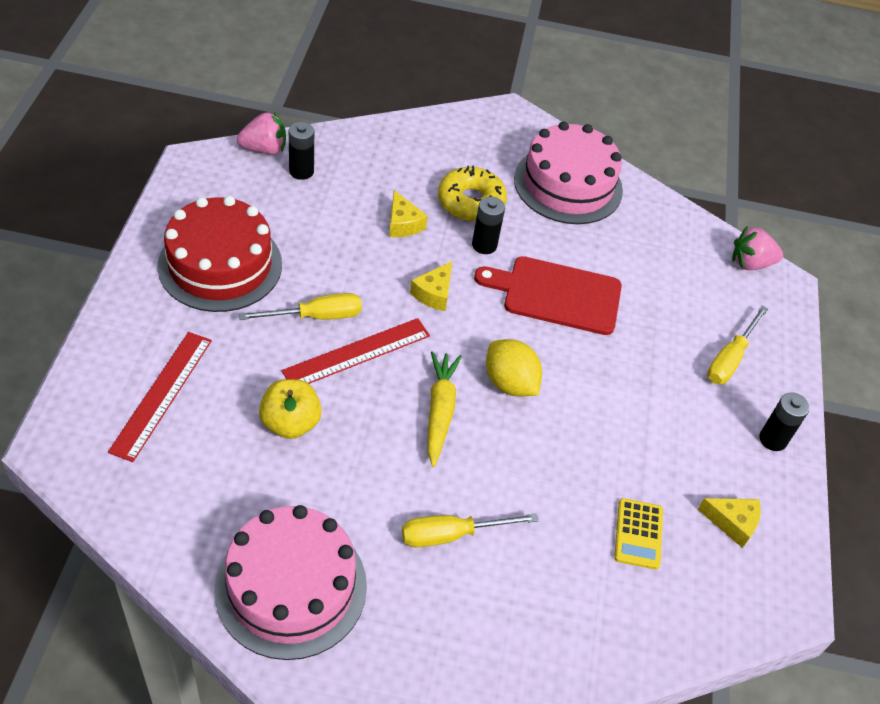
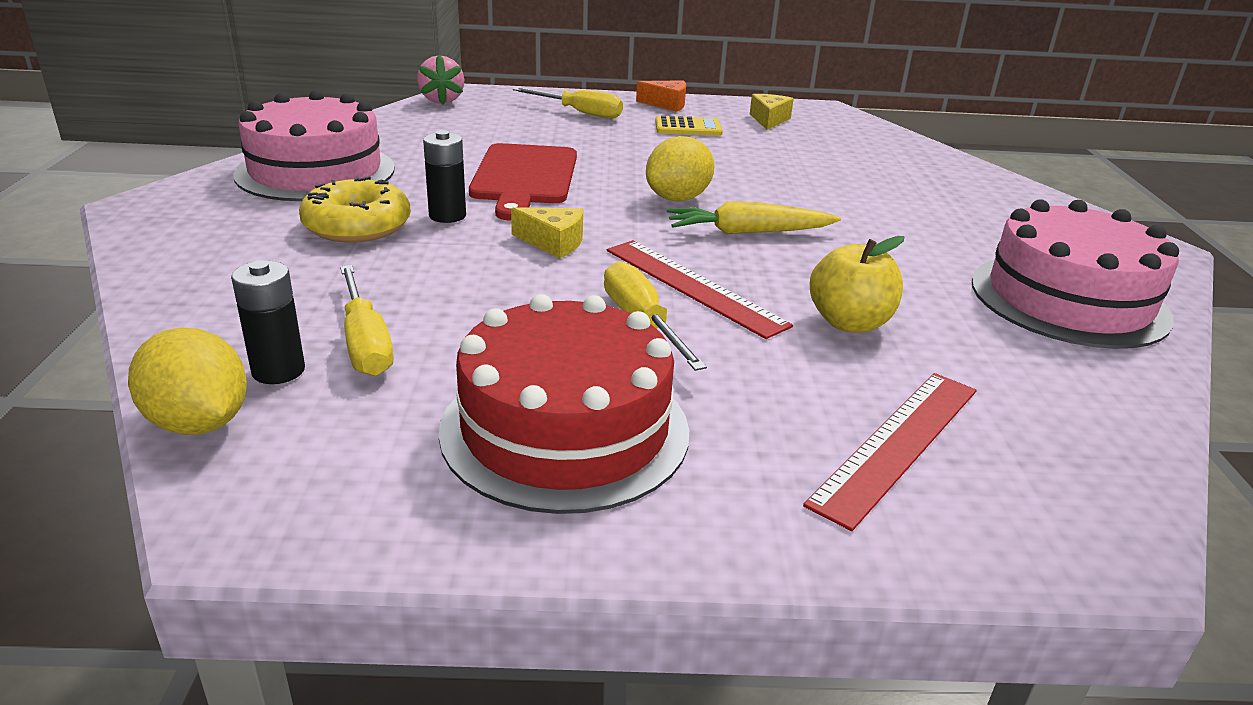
camera: 95 degrees left, 20 degrees down
red ruler [108,332,212,462] -> red ruler turned 60 degrees counterclockwise [803,373,977,531]
pink strawberry [237,112,286,155] -> yellow lemon [128,327,247,435]
yellow cheese [389,190,427,237] -> none
yellow screwdriver [402,513,539,547] -> yellow screwdriver moved to [340,265,394,376]
yellow calculator [614,498,663,570] -> yellow calculator moved to [655,115,723,136]
black battery [759,392,810,451] -> orange cheese [636,80,686,112]

